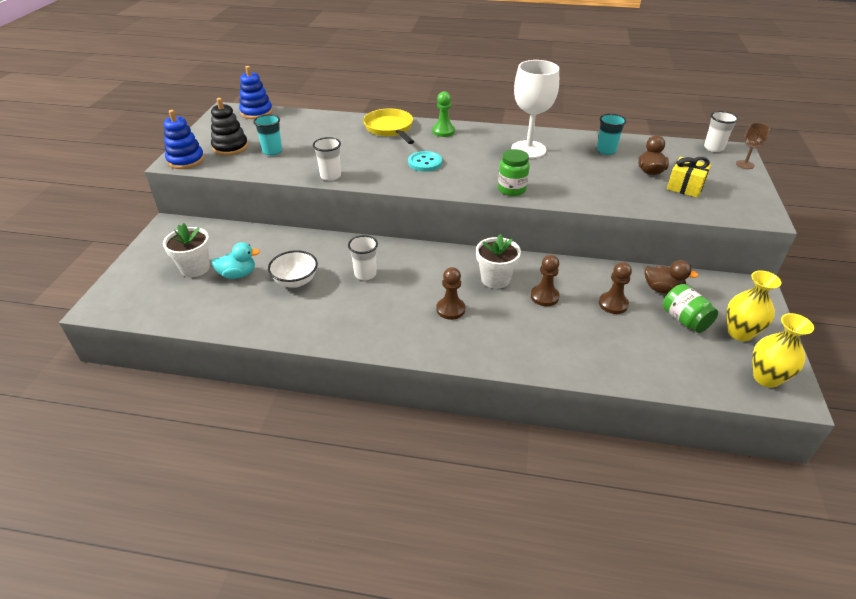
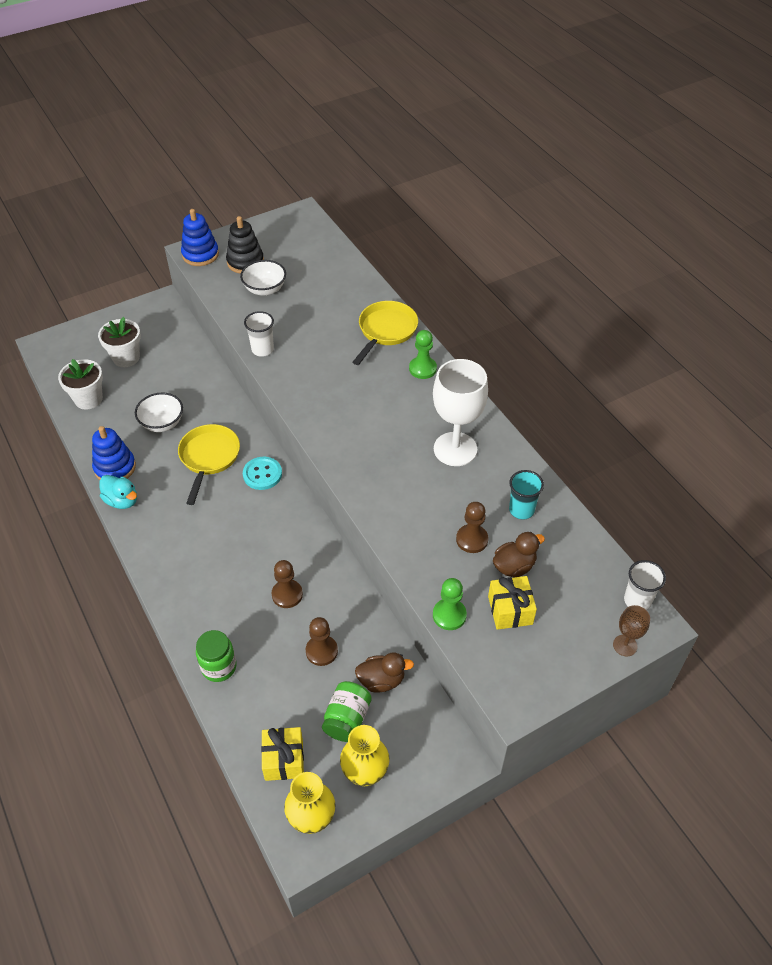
camera: 50 degrees right, 10 degrees up
turquoise duck [211,242,260,279] -> turquoise duck moved to [99,475,137,509]
blue stacking toy [239,66,273,119] -> blue stacking toy moved to [92,426,136,480]
turquoise cup [253,114,282,156] -> white bowl [240,260,286,296]
white cup [348,235,378,280] -> yellow pan [178,424,240,505]
turquoise button [408,151,442,172] -> turquoise button moved to [243,457,282,490]
brown pawn [436,267,465,320] -> brown pawn moved to [456,502,488,553]
white flower pot [476,234,521,289] -> white flower pot moved to [58,359,103,410]
green jar [498,149,530,196] -> green jar moved to [196,630,237,682]
brown duck [644,260,699,294] -> brown duck turned 75 degrees counterclockwise [355,652,414,692]
none -> yellow gift [261,727,304,781]
none -> green pawn [433,578,467,630]

